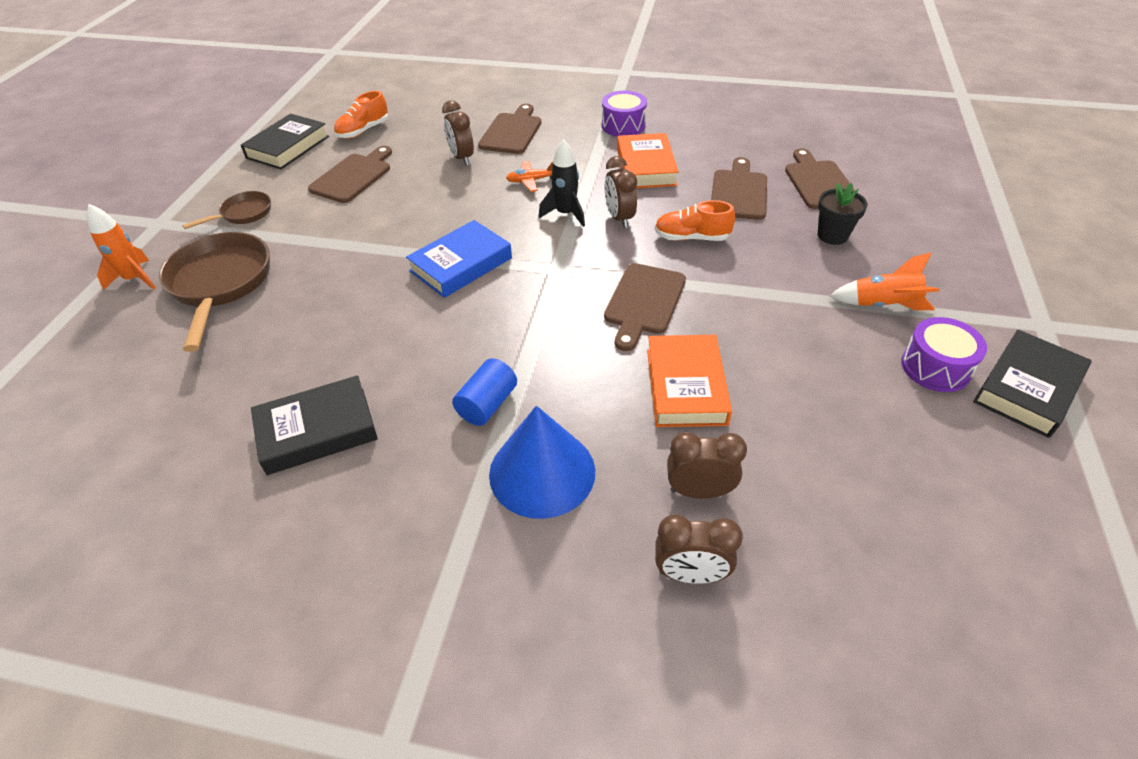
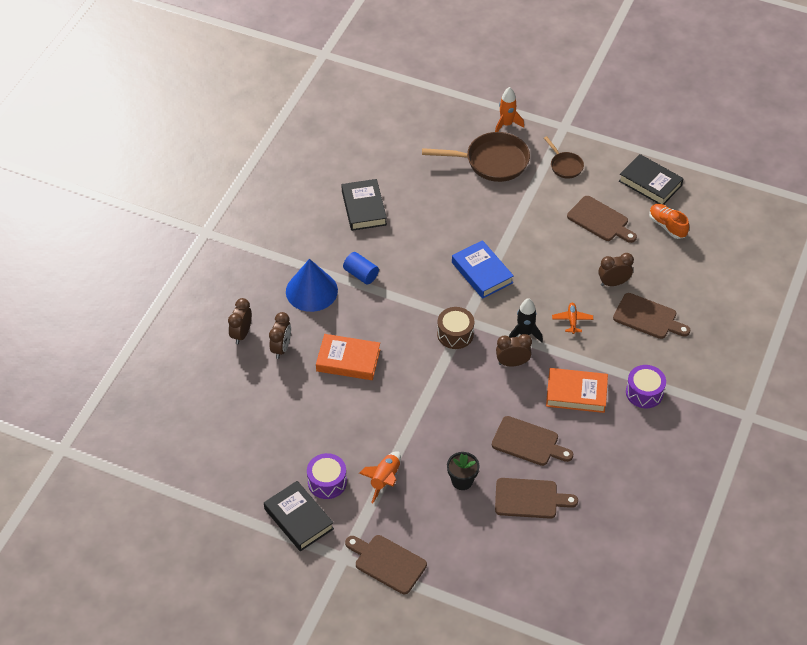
camera: 100 degrees right, 5 degrees up
brown cutting board [604,263,686,351] -> brown cutting board moved to [345,535,427,594]
orange shoe [655,200,735,241] -> none
none -> brown drum [437,307,474,349]

